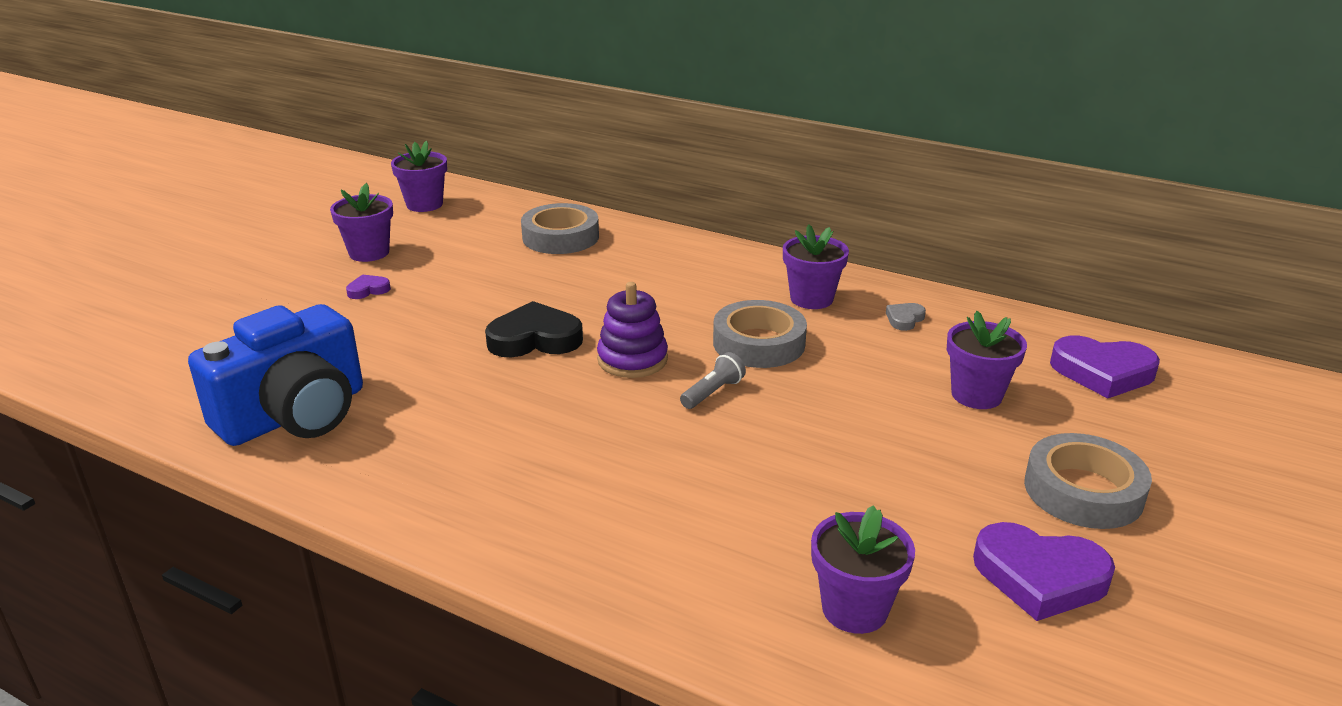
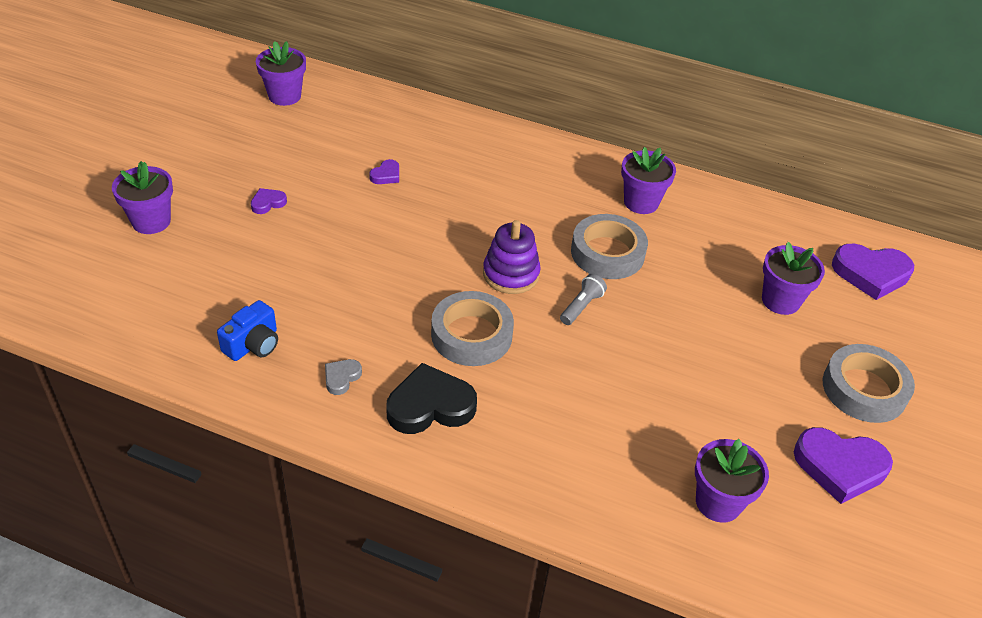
camera: 10 degrees left, 15 degrees up
blue camera [188,304,363,446] -> blue camera [217,300,278,361], size x0.48
purple flower pot [330,183,393,262] -> purple flower pot moved to [112,161,173,234]
black heart [485,301,583,357] -> black heart moved to [386,363,477,434]
grey tape [521,203,599,254] -> grey tape moved to [431,291,514,366]
grey heart [886,303,926,331] -> grey heart moved to [325,359,362,395]
none -> purple heart [369,159,399,184]

